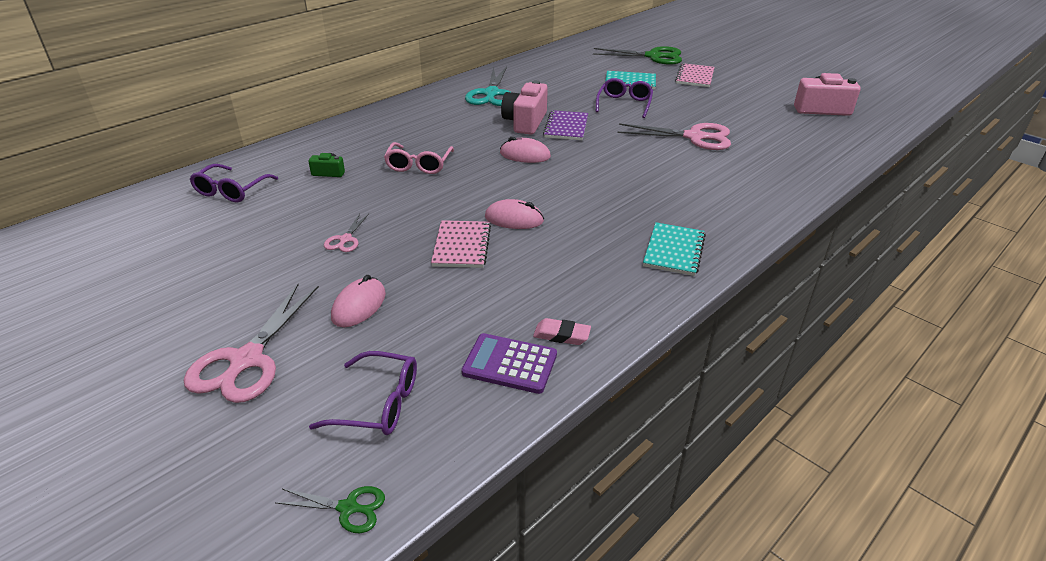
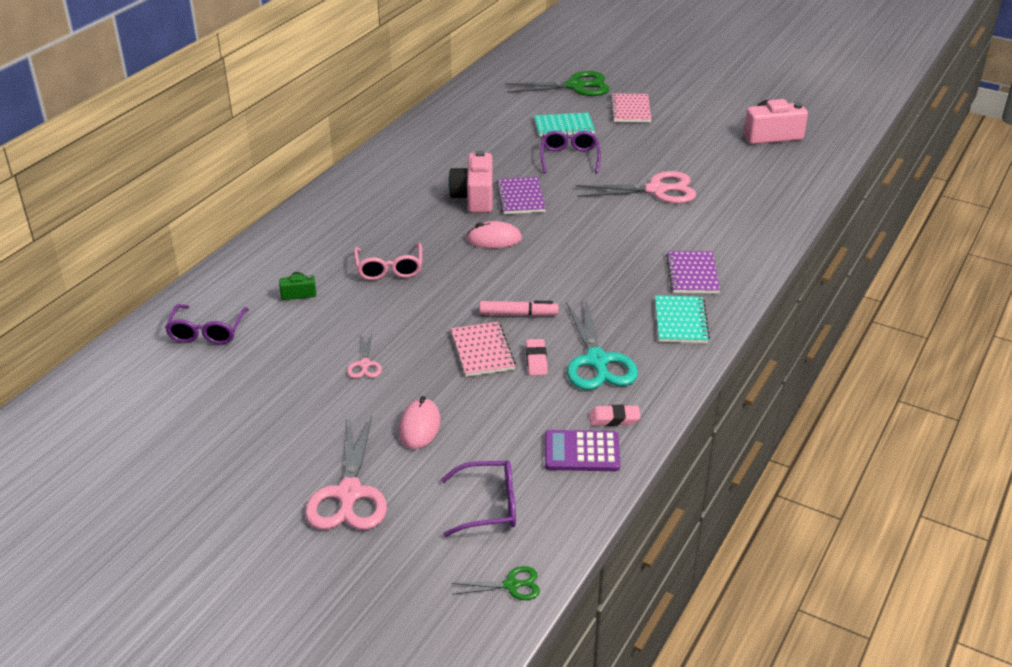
camera: 15 degrees left, 0 degrees up
turquoise scissors [465,67,510,106] -> turquoise scissors moved to [566,301,638,390]
pink mouse [485,199,544,229] -> pink marker [480,301,558,316]
none -> pink eraser [526,339,548,375]
none -> purple notebook [666,251,720,293]

